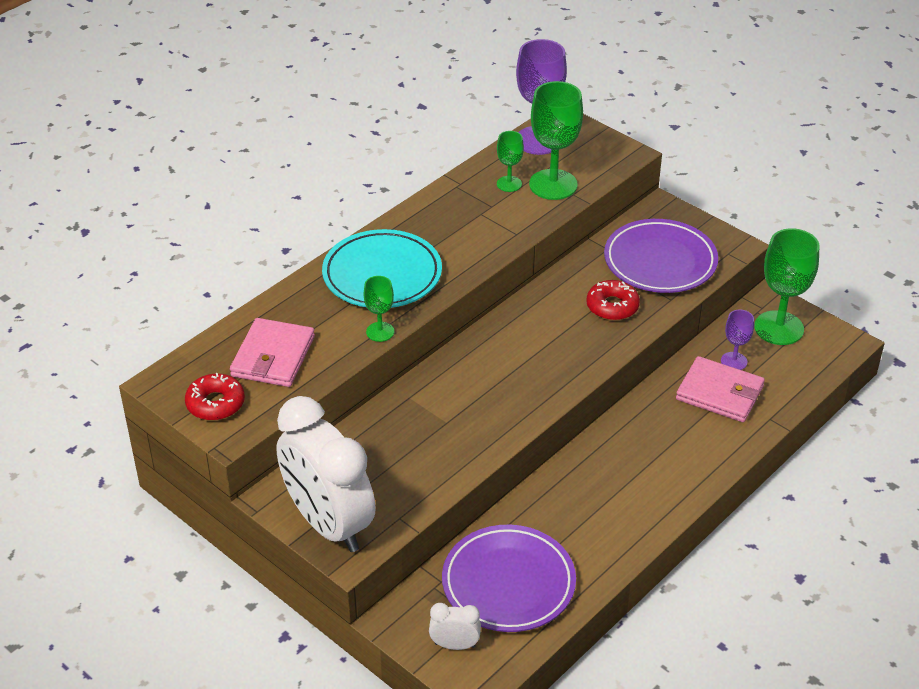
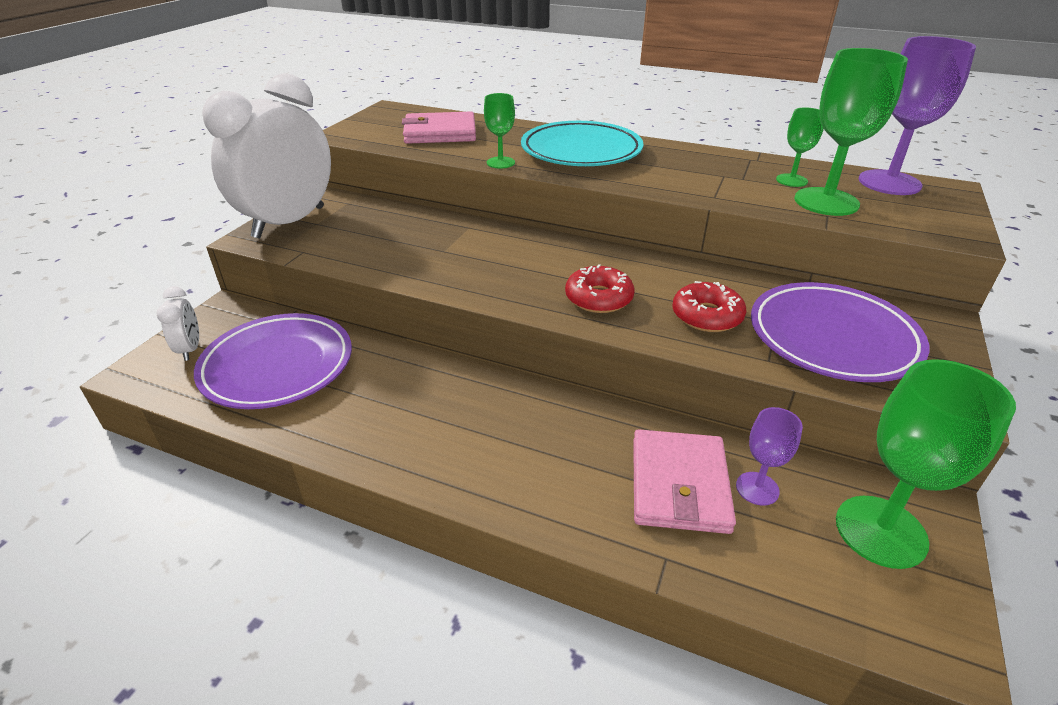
camera: 70 degrees right, 5 degrees down
red donut [185,373,245,420] -> red donut moved to [565,264,634,313]

